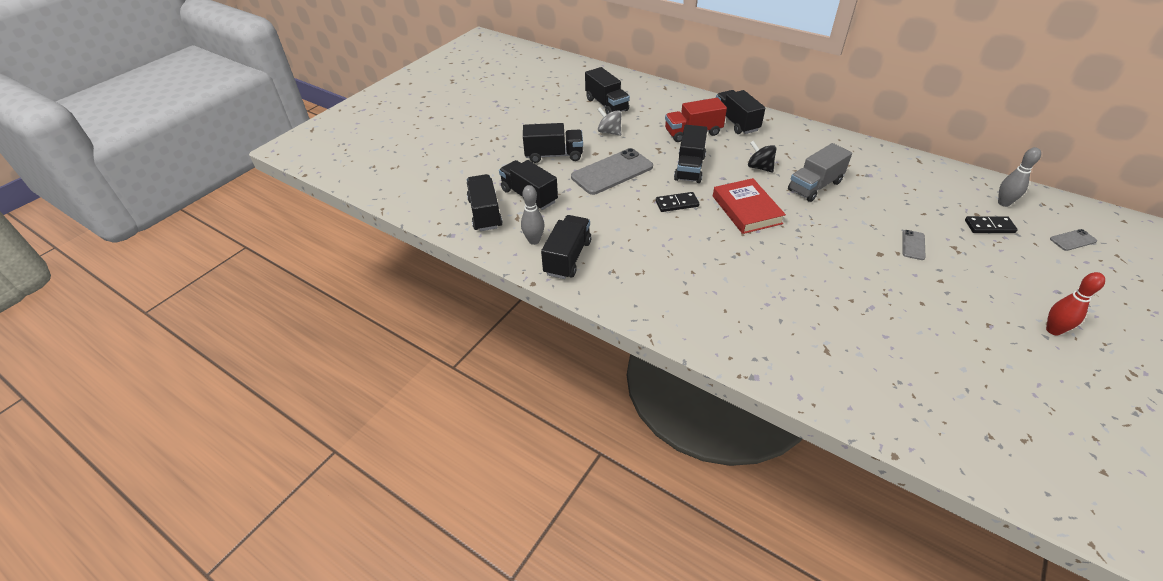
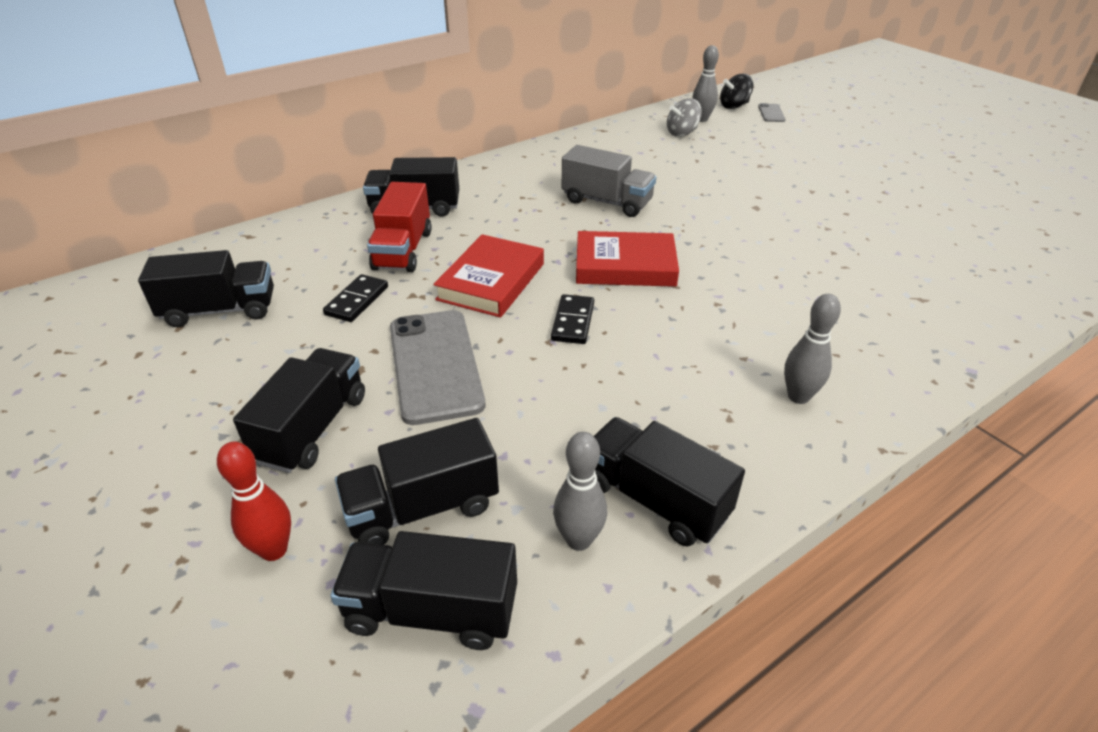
camera: 70 degrees left, 5 degrees down
grey spinning top [597,108,621,136] -> grey spinning top moved to [667,98,702,137]
black truck [674,125,707,183] -> red book [433,234,544,318]
black spinning top [748,141,776,173] -> black spinning top moved to [720,74,753,109]
grey truck [788,143,852,202] -> grey truck turned 45 degrees counterclockwise [562,145,656,217]
grey phone [903,230,926,260] -> none
black domino [965,216,1018,233] -> black domino moved to [323,274,388,322]
red bowling pin [1046,272,1105,335] -> red bowling pin moved to [217,442,291,561]
none -> grey bowling pin [784,294,841,404]

